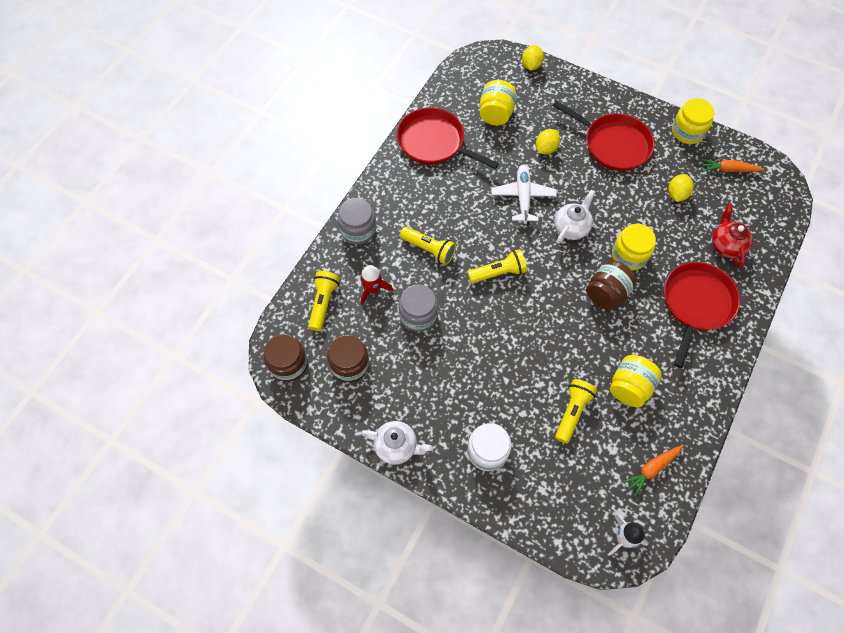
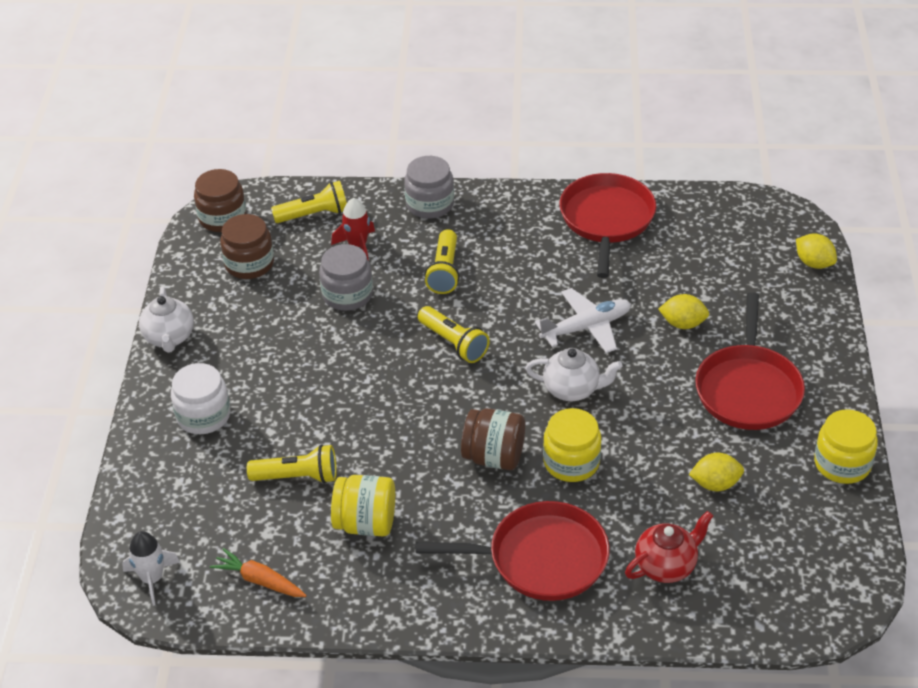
camera: 65 degrees right, 20 degrees down
yellow jar [479,80,516,125] -> none
yellow lemon [522,45,544,70] -> yellow lemon turned 60 degrees clockwise [796,233,837,269]
orange carrot [701,159,764,172] -> none

